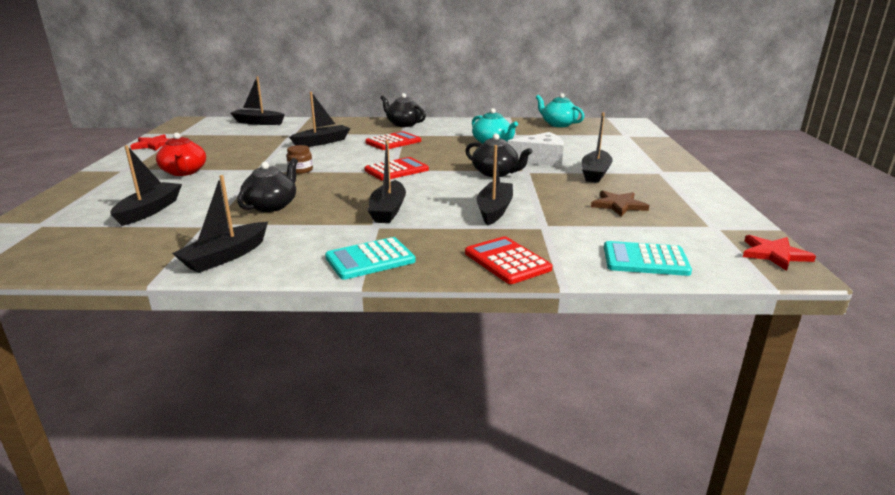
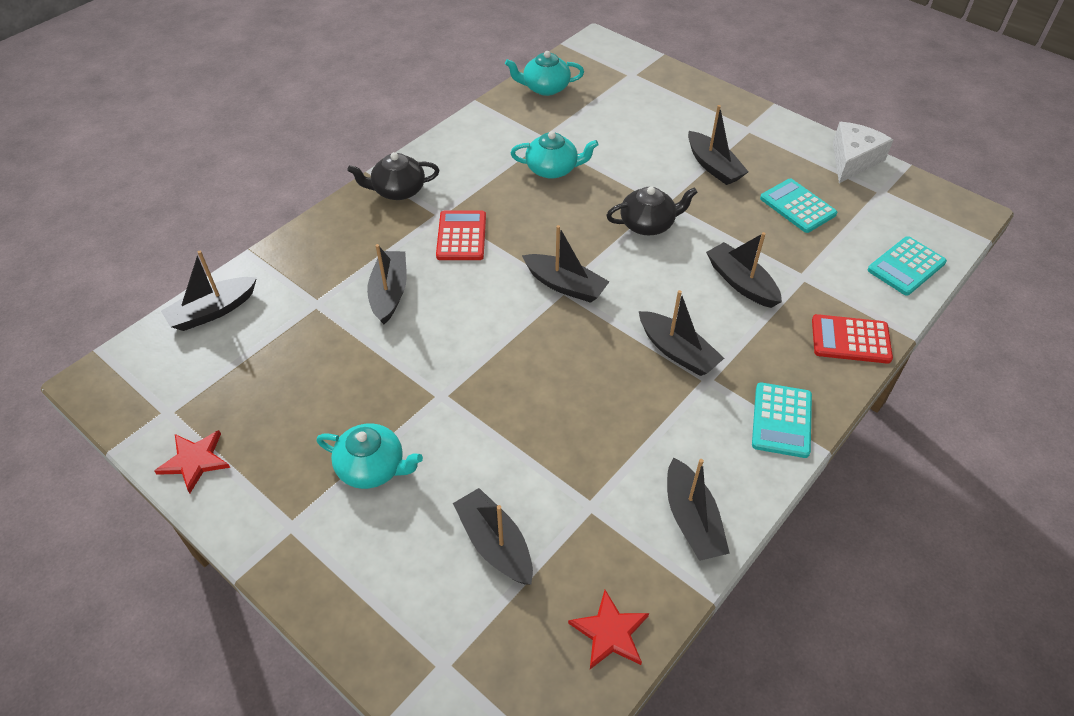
camera: 50 degrees left, 25 degrees up
red teapot [156,133,206,176] -> turquoise teapot [316,423,423,489]
black teapot [237,158,298,212] -> none
brown jar [286,145,313,174] -> none
red calculator [364,157,429,181] -> black boat [522,225,609,303]
white cheese [507,132,564,167] -> white cheese moved to [833,122,893,183]
brown star [591,190,649,217] -> turquoise calculator [760,179,837,233]
red star [743,235,816,271] -> red star moved to [568,590,649,669]

